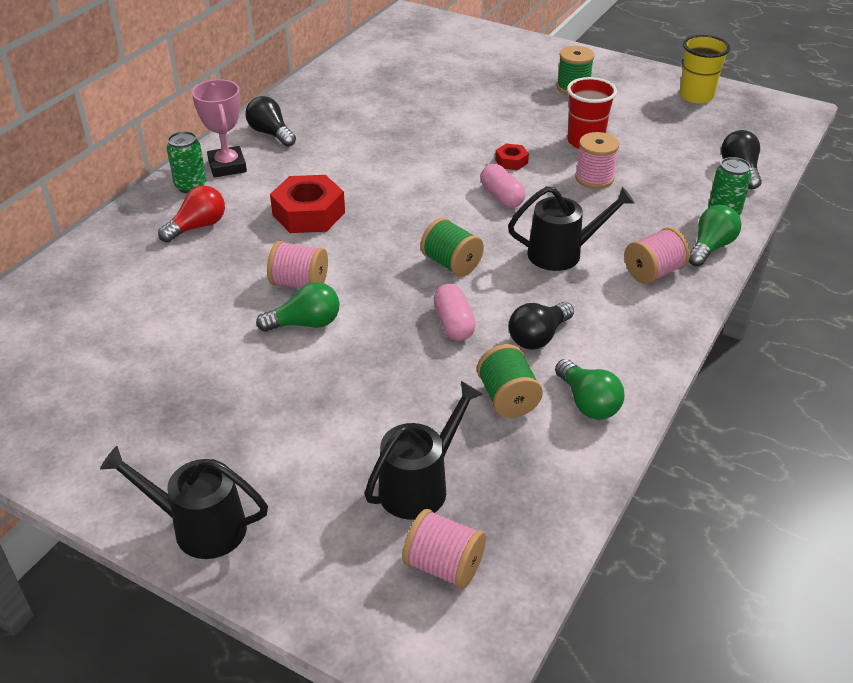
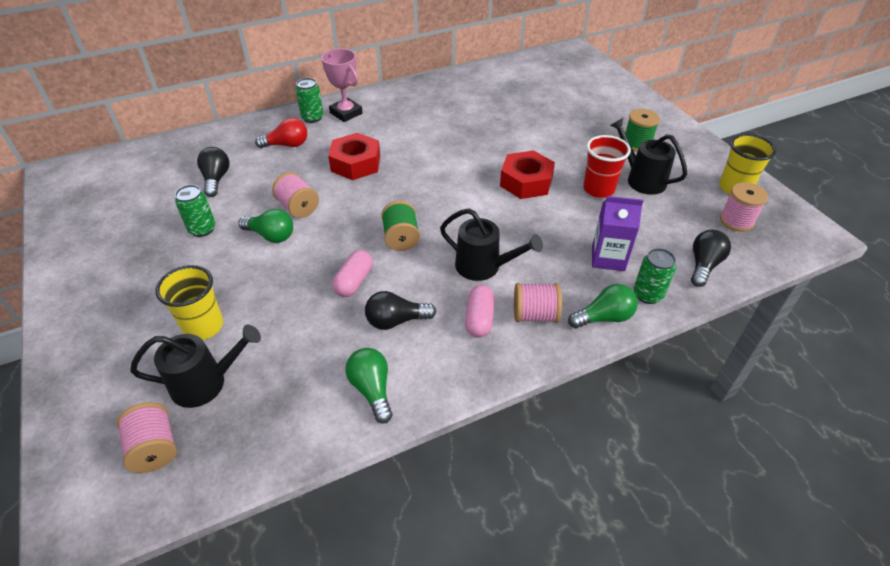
camera: 35 degrees right, 5 degrees up
black watering can [100,446,268,559] -> black watering can moved to [610,118,687,195]
pink trophy [192,79,247,178] -> pink trophy turned 60 degrees counterclockwise [321,49,363,122]
black light bulb [246,96,296,147] -> black light bulb moved to [197,147,229,197]
green spool [477,344,543,418] -> none
pink capsule [480,164,526,208] -> pink capsule moved to [465,285,495,337]
red nut [495,144,529,170] -> red nut [500,150,555,199], size x2.04
green light bulb [555,359,625,420] -> green light bulb turned 150 degrees clockwise [346,348,393,423]
pink spool [575,132,619,189] -> pink spool moved to [720,182,768,232]
none -> yellow cup [155,265,223,340]
none -> green can [175,185,215,237]
none -> purple carton [592,196,643,271]

